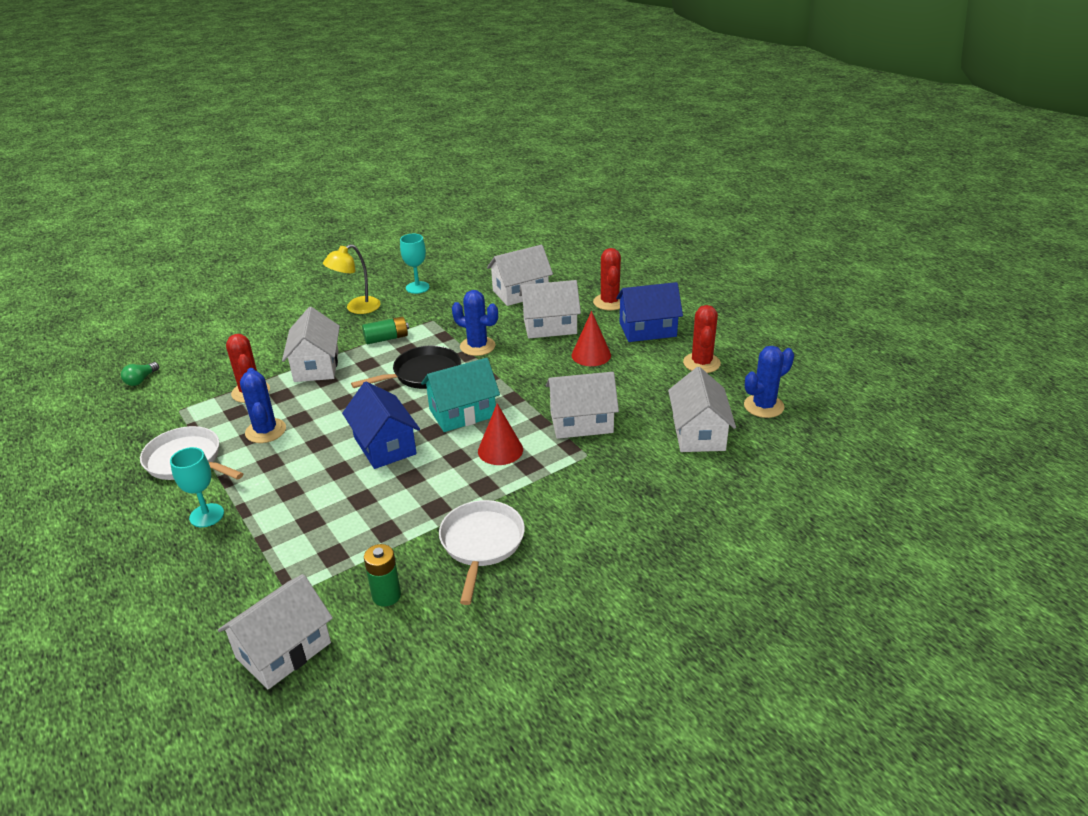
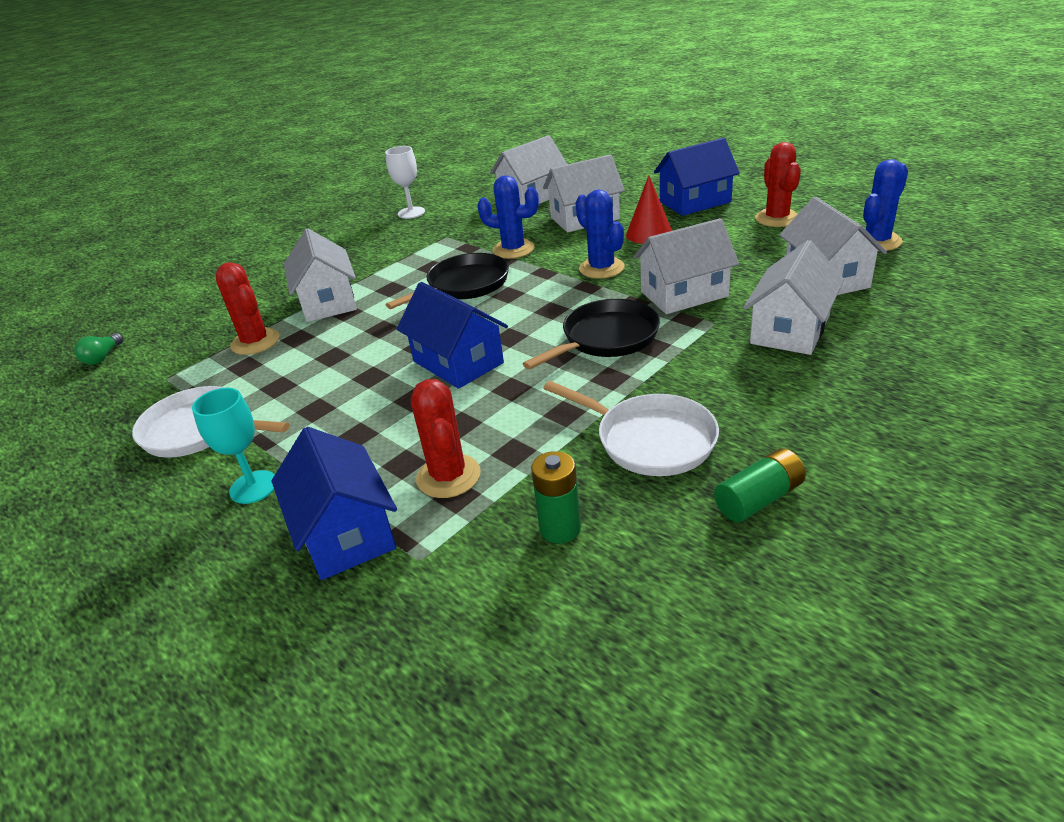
camera: 10 degrees left, 0 degrees up
white house [218,574,333,690] -> white house moved to [743,240,844,355]
blue cactus [240,368,286,443] -> blue cactus moved to [575,189,625,279]
yellow lamp [323,244,381,314] -> none
green battery [362,316,409,344] -> green battery moved to [714,448,806,522]
turquoise goblet [400,234,430,294] -> white goblet [385,146,425,219]
turquoise house [421,358,500,432] -> none
white pan [439,500,525,605] -> white pan turned 135 degrees clockwise [544,381,719,476]
red cone [478,403,523,465] -> black pan [523,299,660,370]
red cactus [593,248,621,310] -> red cactus moved to [411,379,481,498]
none -> blue house [271,427,397,580]

